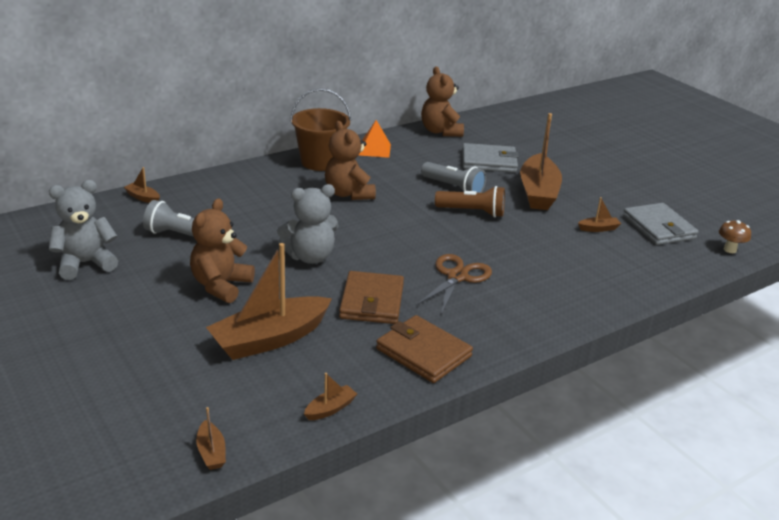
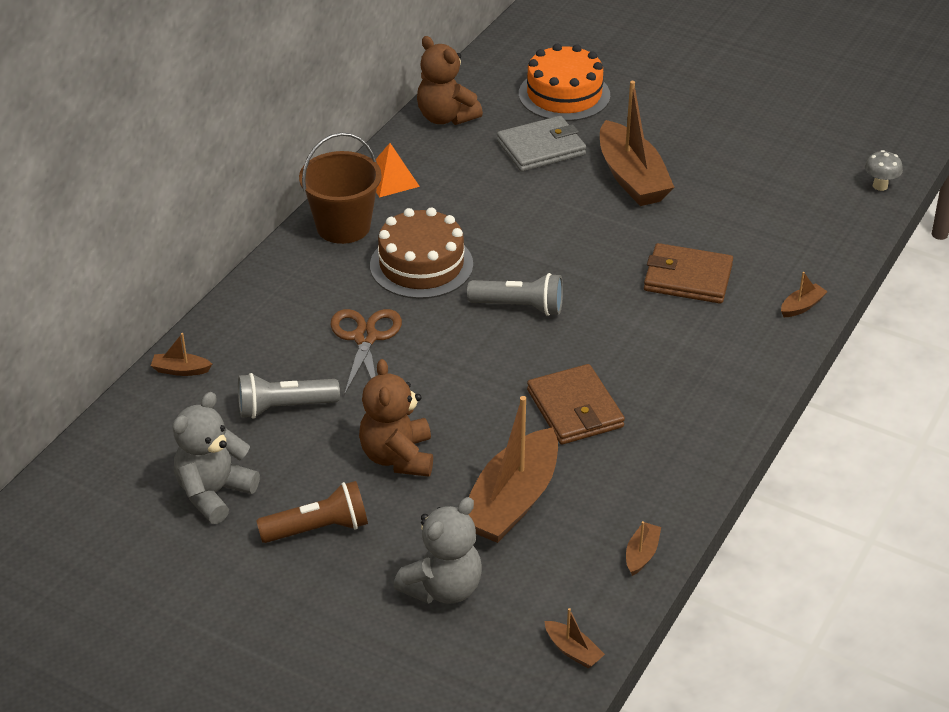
camera: 25 degrees left, 10 degrees up
grey teddy bear [277,184,339,264] -> grey teddy bear moved to [393,497,482,604]
brown teddy bear [325,121,376,200] -> brown cake [370,208,473,299]
brown wallet [376,315,473,383] -> brown wallet moved to [644,243,733,304]
brown scissors [415,254,492,315] -> brown scissors moved to [331,309,402,395]
grey flashlight [421,162,486,193] -> grey flashlight moved to [467,273,563,316]
brown flashlight [435,186,505,217] -> brown flashlight moved to [256,481,368,543]
brown boat [578,197,621,232] -> brown boat moved to [781,272,828,317]
grey wallet [623,203,698,245] -> none
brown mushroom [719,220,751,253] -> grey mushroom [865,150,903,191]
none -> orange cake [519,44,610,121]

